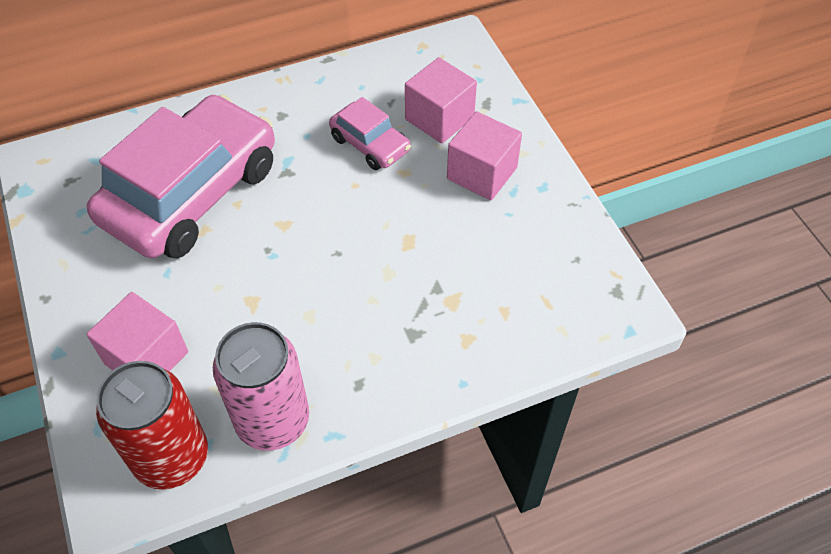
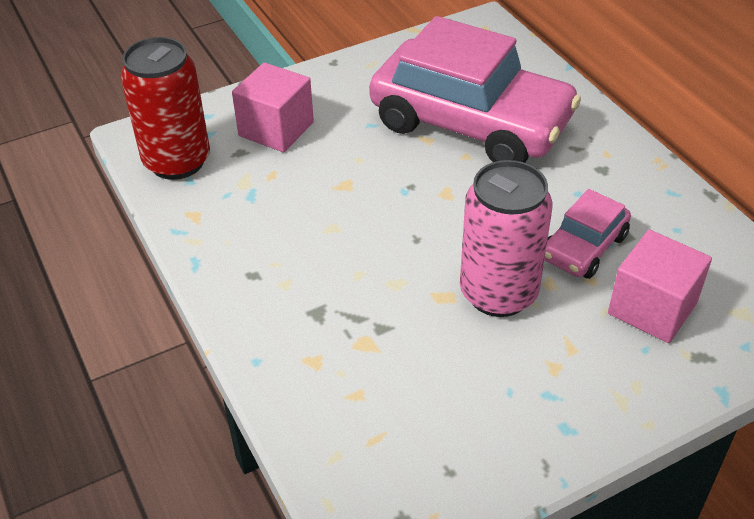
camera: 85 degrees right, 10 degrees down
pink can [213,322,309,451] -> pink can moved to [460,160,553,317]
pink cube [447,111,522,200] -> none

